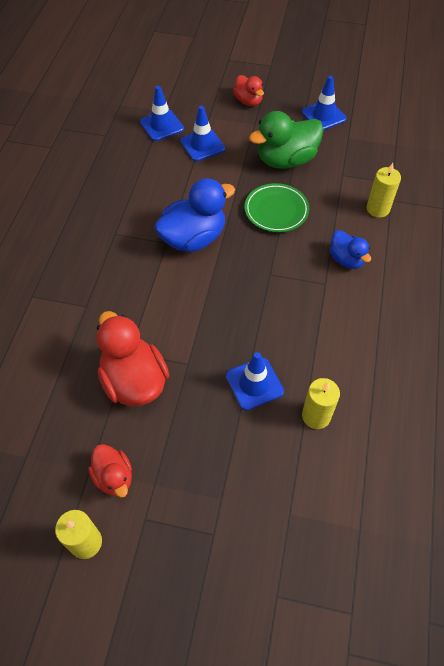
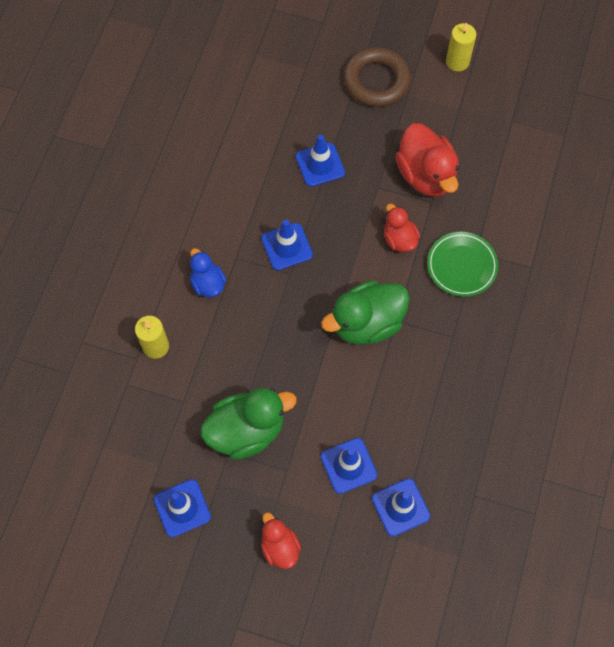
camera: 175 degrees left, 10 degrees up
red duck [88,444,132,498] -> red duck moved to [384,204,420,252]
blue duck [154,178,235,252] -> green duck [321,281,410,345]
green plate [245,183,309,232] -> green plate moved to [427,232,498,297]
yellow candle [302,378,340,429] -> none
none -> blue traffic cone [261,220,313,270]
none -> brown ring [343,47,411,107]

